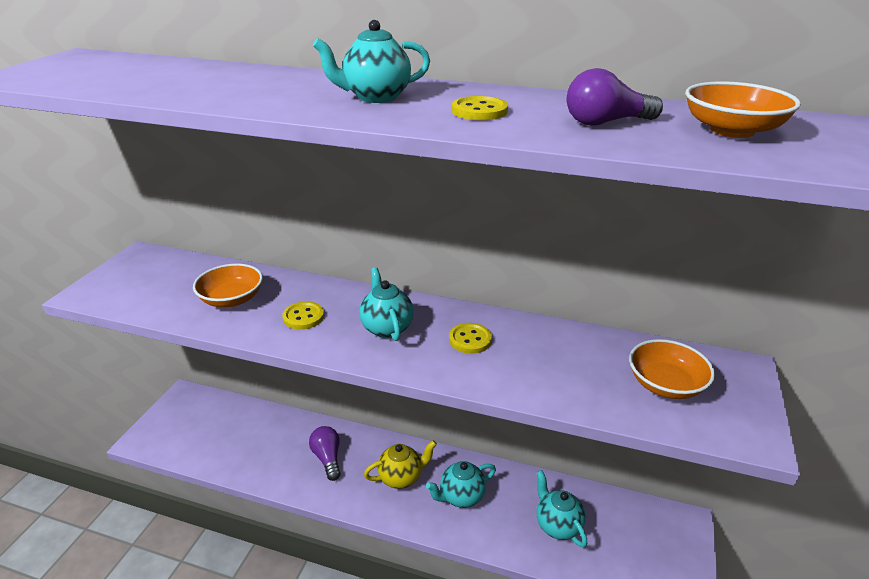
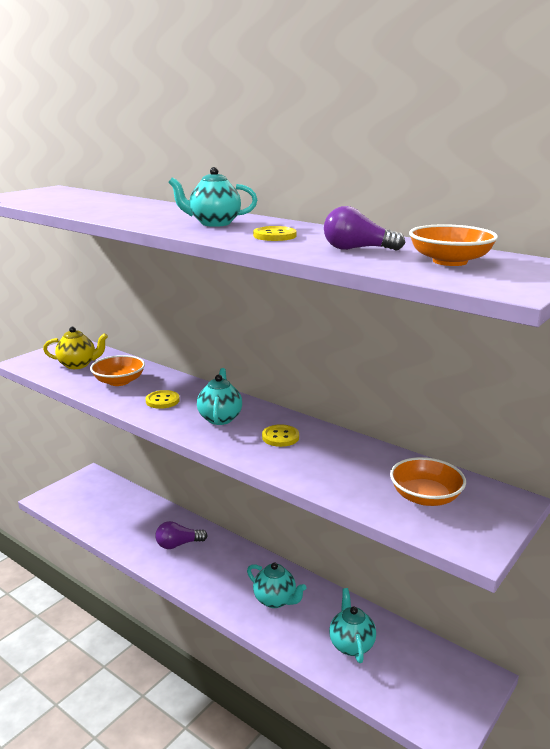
camera: 20 degrees right, 10 degrees down
purple light bulb [309,426,341,481] -> purple light bulb turned 105 degrees counterclockwise [155,521,208,549]
yellow teapot [364,440,437,489] -> yellow teapot moved to [43,327,108,369]
turquoise teapot [426,461,496,508] -> turquoise teapot turned 135 degrees counterclockwise [247,562,307,608]

